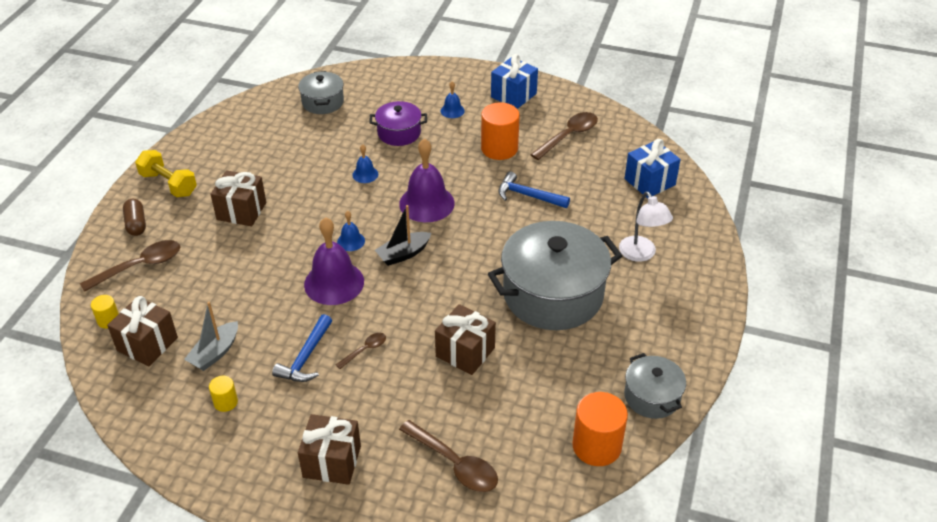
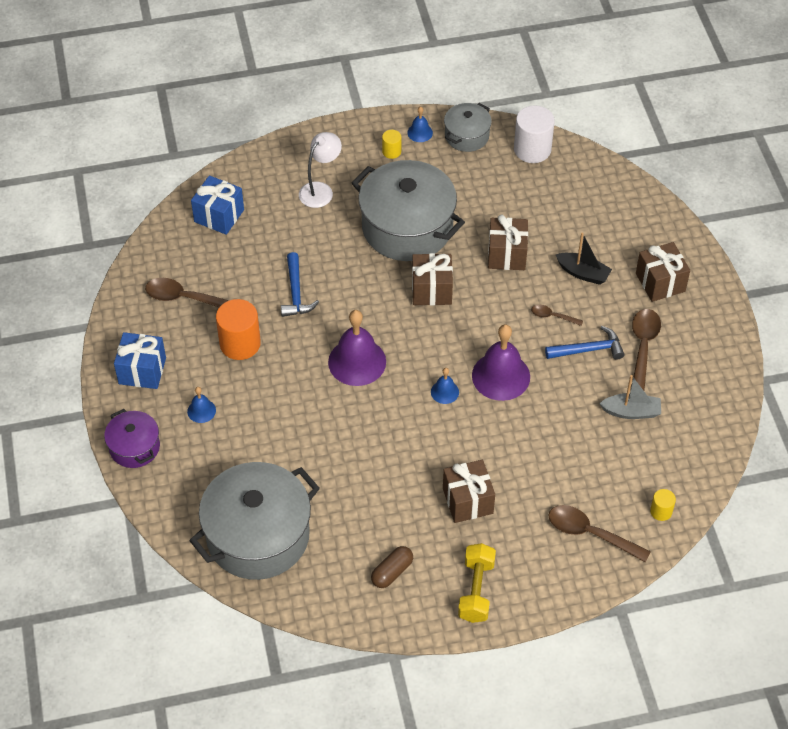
camera: 120 degrees left, 10 degrees up
brown gift [107,296,178,367] -> brown gift moved to [412,253,453,305]
brown capsule [123,199,146,236] -> brown capsule moved to [371,546,413,588]
yellow cylinder [209,376,238,412] -> yellow cylinder moved to [382,130,401,159]
grey pot [298,71,344,114] -> grey pot [189,462,320,580], size x1.96
blue bell [352,144,378,183] -> blue bell moved to [407,106,433,142]
purple pot [369,101,427,146] -> purple pot moved to [104,409,160,468]
black boat [375,205,431,266] -> black boat moved to [555,233,612,285]
brown spoon [399,420,498,492] -> brown spoon moved to [632,309,661,390]
orange cylinder [572,392,628,466] -> white cylinder [514,105,555,163]

